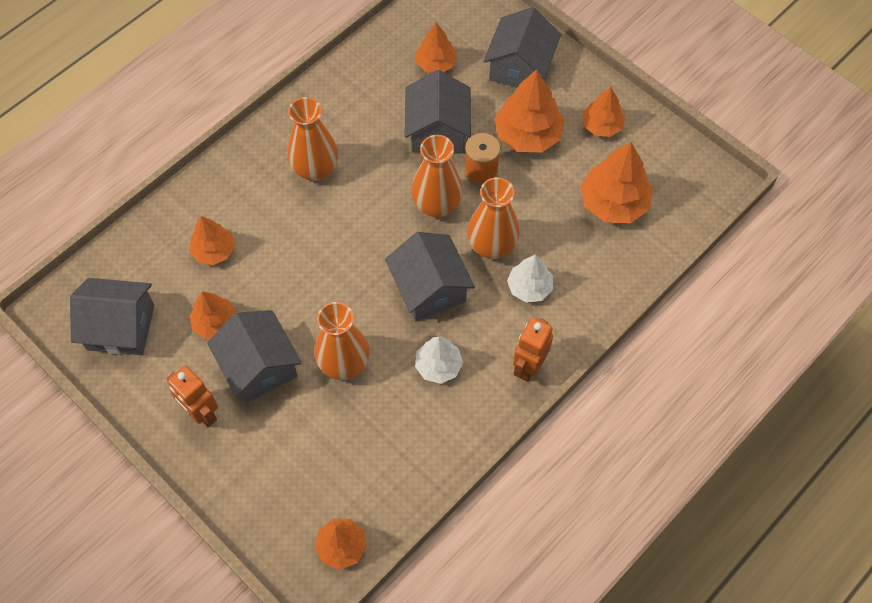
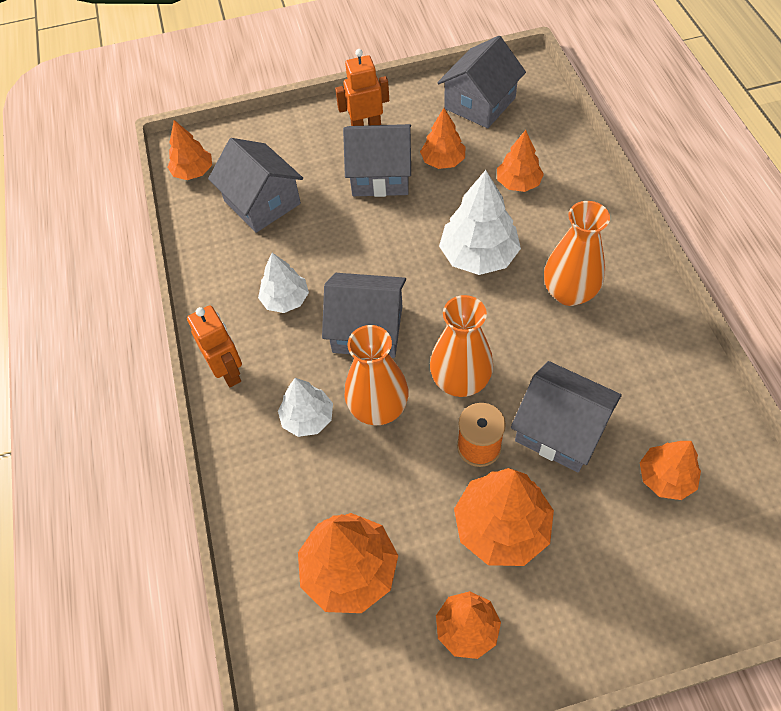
camera: 125 degrees right, 5 degrees down
orange vase [314,302,369,380] -> none
grey house [484,7,561,88] -> grey house moved to [208,138,303,233]
none -> white tree [439,170,521,275]

